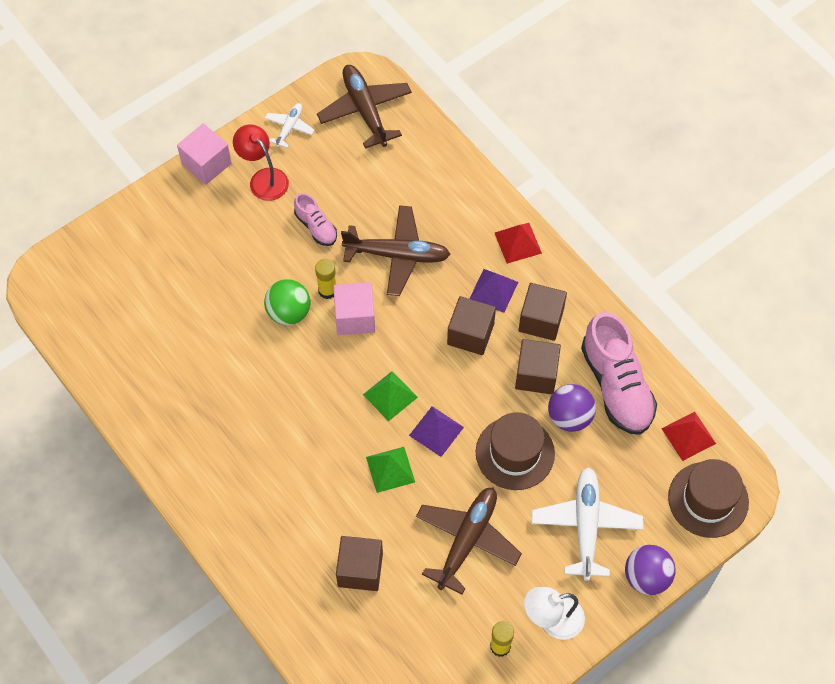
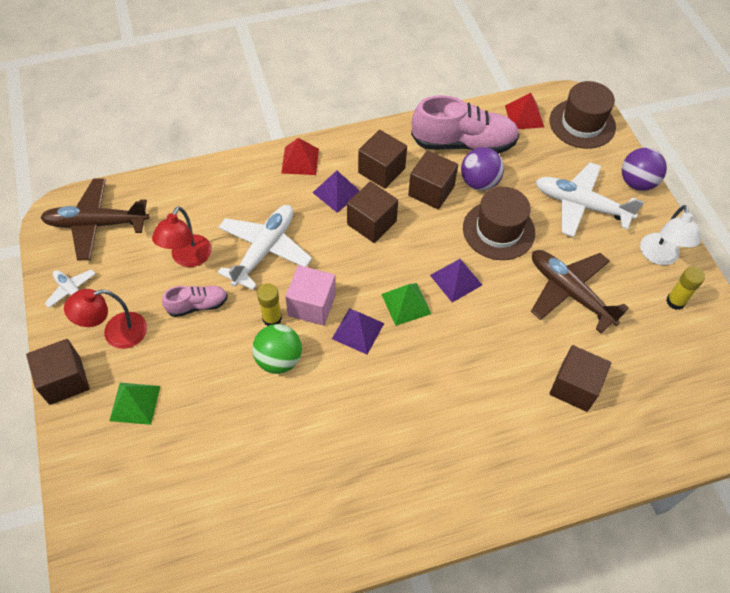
camera: 70 degrees left, 5 degrees down
pink cube [177,123,231,185] -> brown cube [26,339,90,405]
brown plane [341,205,451,296] -> white plane [217,205,312,290]
green pyramid [366,447,415,493] -> green pyramid moved to [109,383,160,425]
none -> red lamp [152,206,211,267]
none -> purple pyramid [332,308,384,354]

